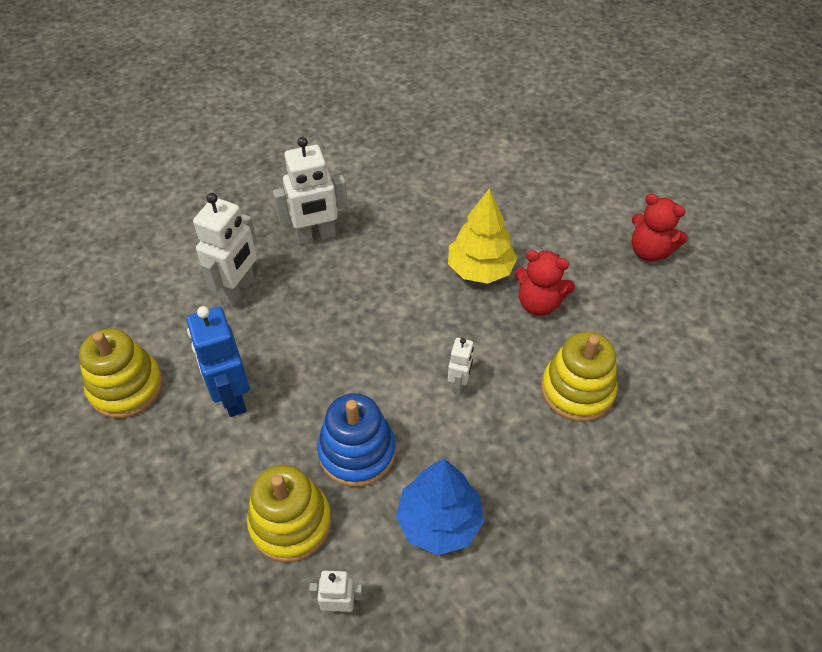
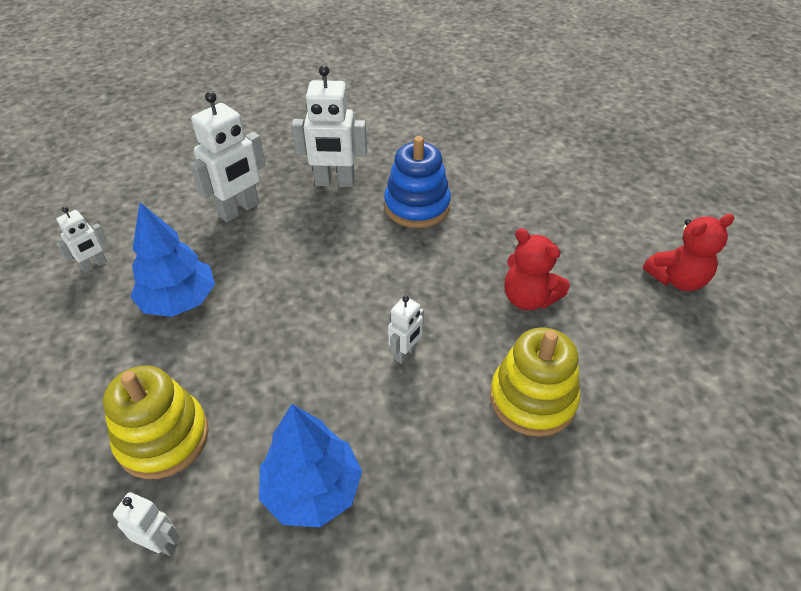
camera: 20 degrees right, 5 degrees down
yellow stacking toy [79,328,163,418] -> white robot [56,206,107,273]
blue robot [187,306,250,417] -> blue tree [130,202,215,317]
blue stacking toy [317,393,396,487] -> blue stacking toy moved to [384,136,451,228]
yellow tree [448,188,517,284] -> none
red teddy bear [632,194,688,261] -> red teddy bear turned 75 degrees counterclockwise [643,214,734,291]

